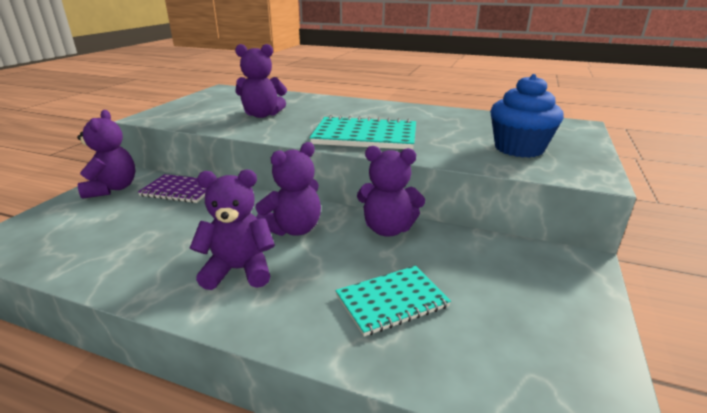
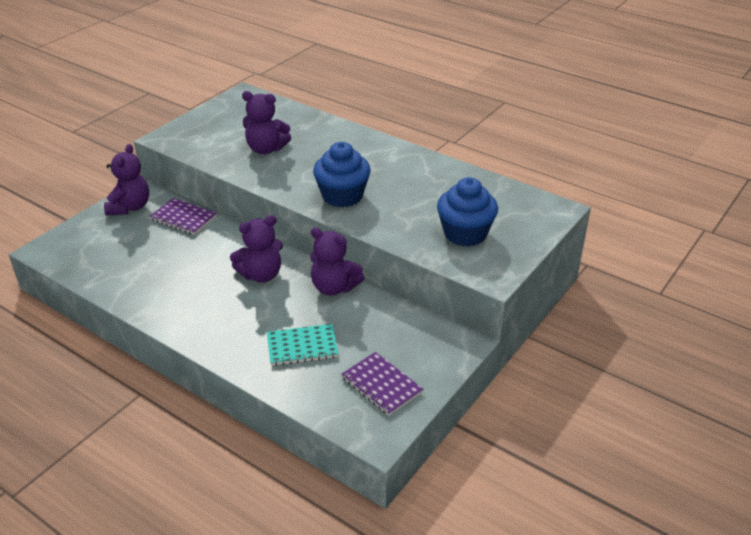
camera: 15 degrees right, 10 degrees up
purple teddy bear [190,169,275,290] -> none
turquoise notebook [310,115,416,149] -> blue cupcake [313,142,371,208]
none -> purple notebook [341,352,423,416]

